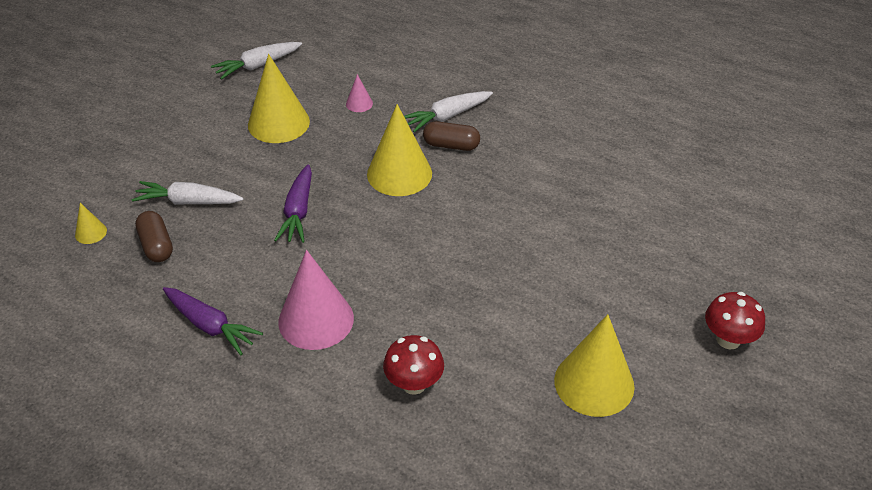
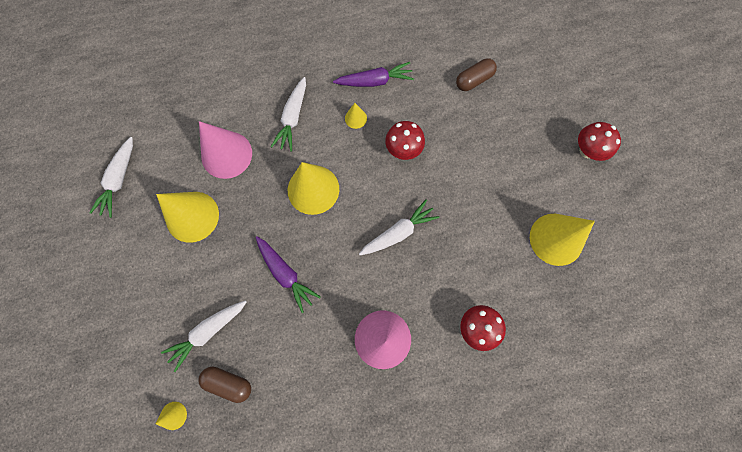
camera: 45 degrees left, 30 degrees up
purple carrot [163,287,263,355] -> purple carrot moved to [333,62,414,87]
pink cone [346,74,373,112] -> pink cone [199,121,252,179], size x2.23
brown capsule [423,121,480,151] -> brown capsule moved to [456,58,497,91]
none -> yellow cone [345,103,367,129]
none -> white carrot [359,199,439,255]
none -> red mushroom [385,121,425,160]

